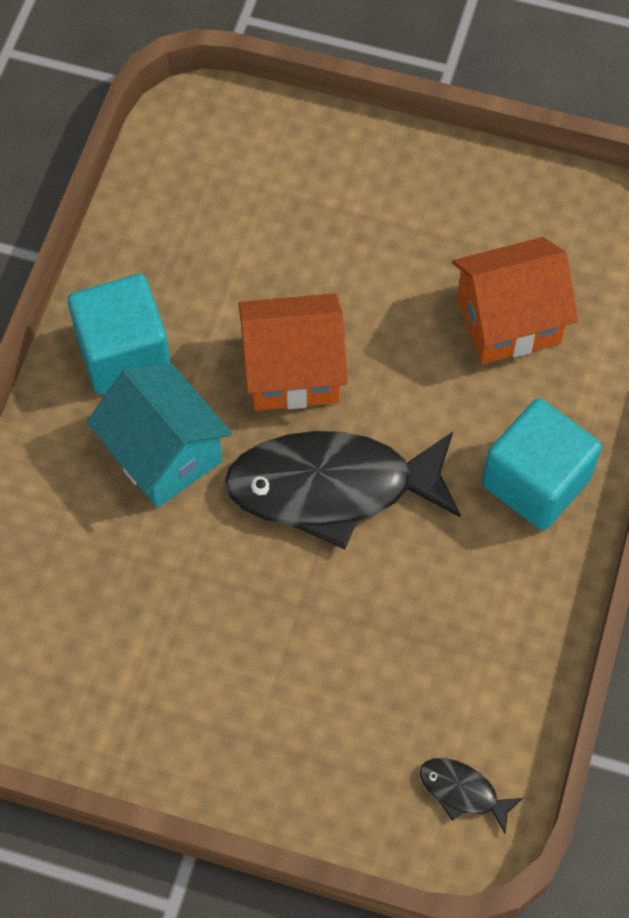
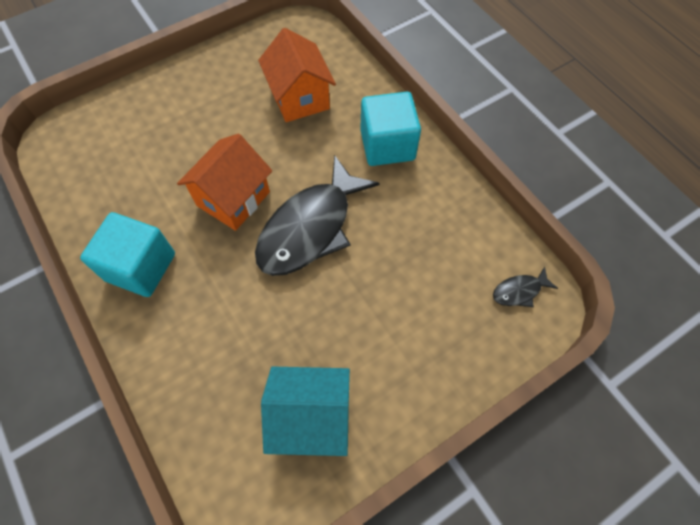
camera: 50 degrees left, 0 degrees up
turquoise house [87,363,232,508] -> turquoise house moved to [261,367,350,456]
orange house [452,237,578,364] -> orange house turned 45 degrees counterclockwise [258,28,336,122]

